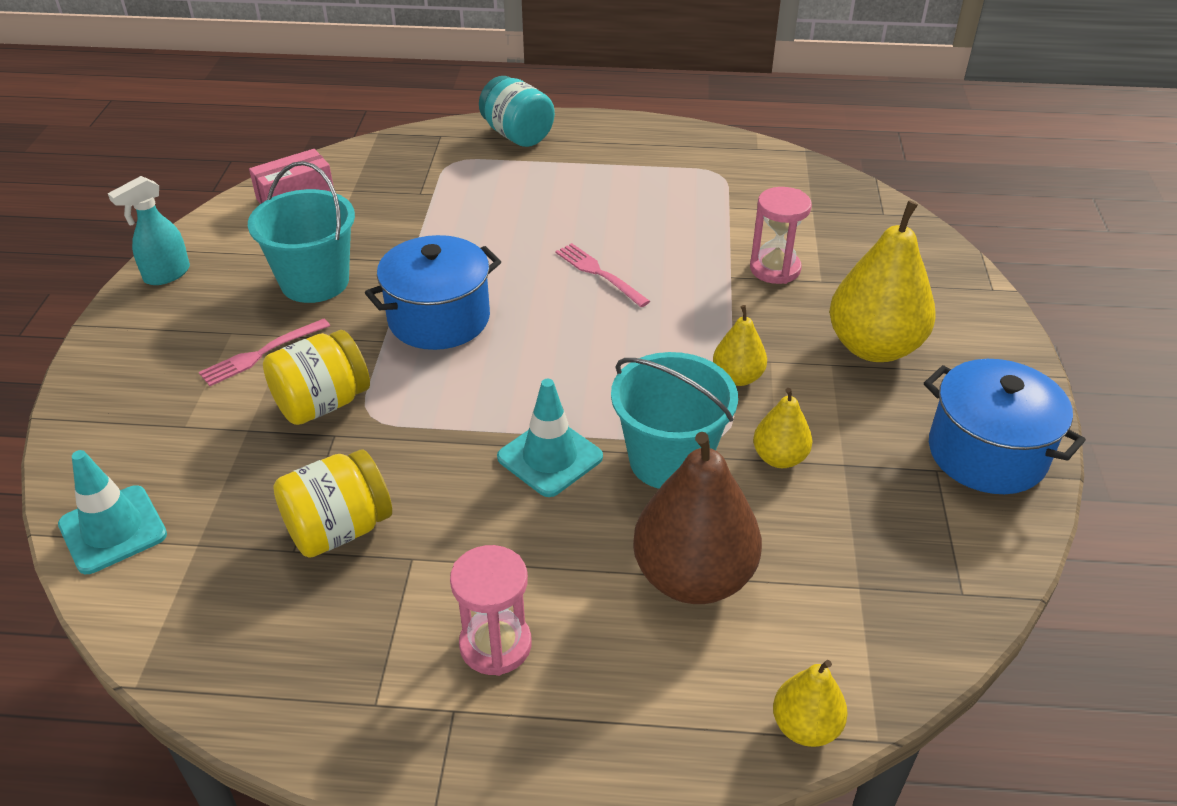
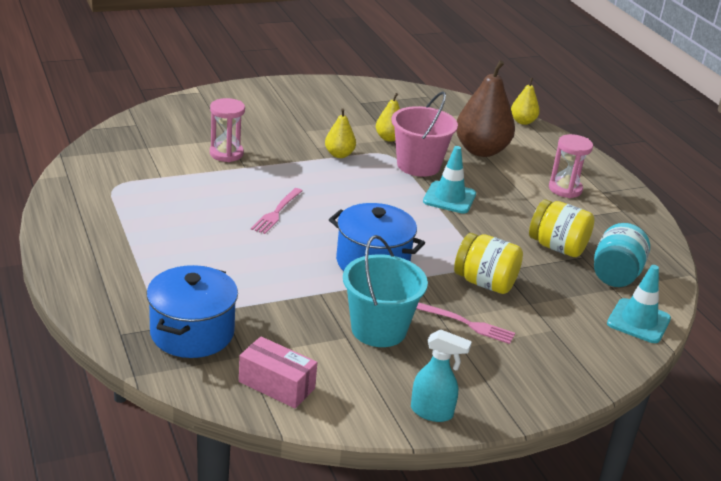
camera: 120 degrees left, 10 degrees down
turquoise jar [479,76,555,147] -> turquoise jar moved to [594,223,650,287]
turquoise bucket [611,352,738,489] -> pink bucket [392,91,458,177]
yellow pear [829,200,936,362] -> none
blue pot [924,359,1086,494] -> blue pot moved to [146,265,238,358]

